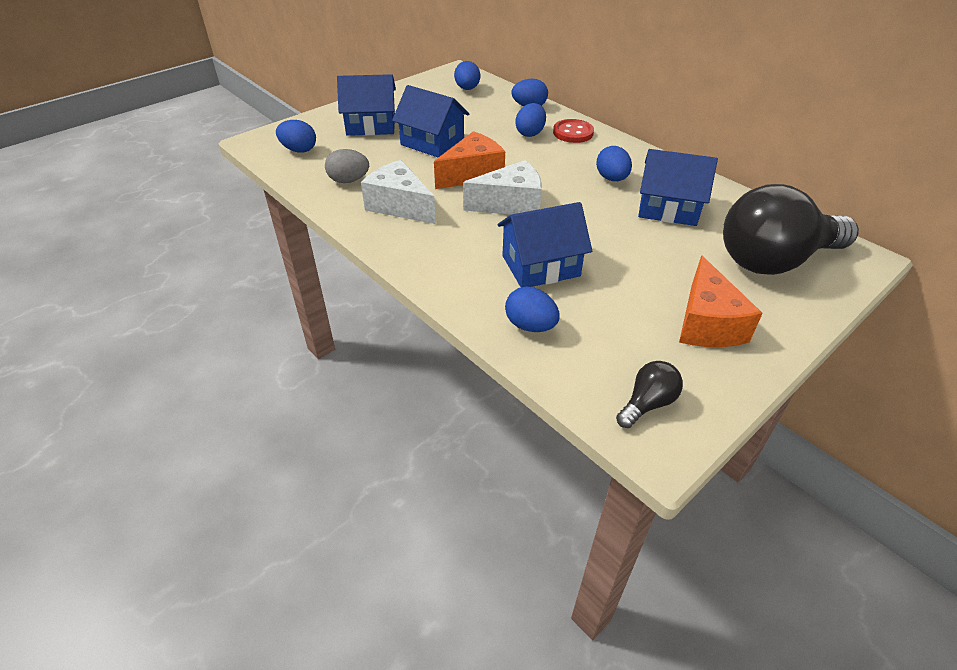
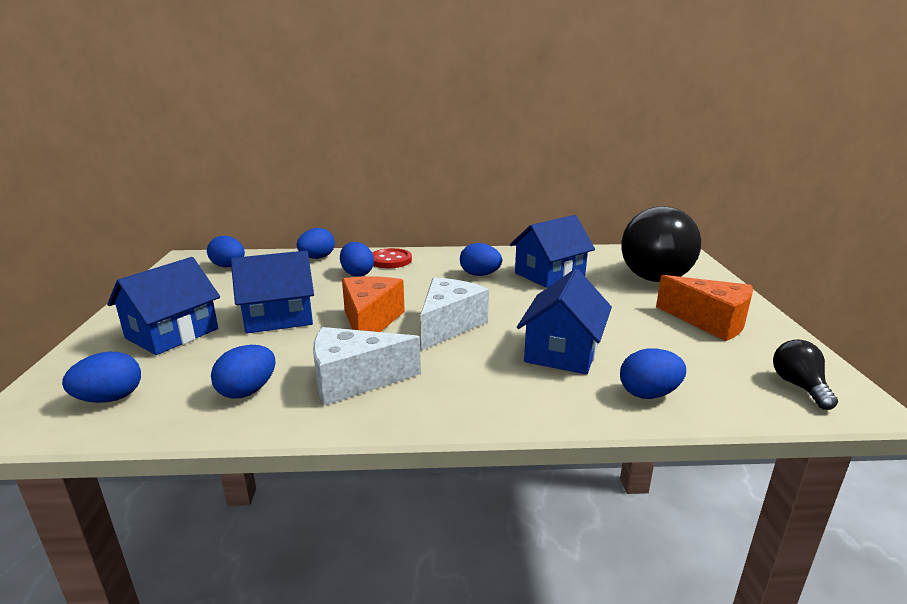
camera: 50 degrees left, 20 degrees down
grey egg [325,149,369,183] -> blue egg [211,345,276,399]

